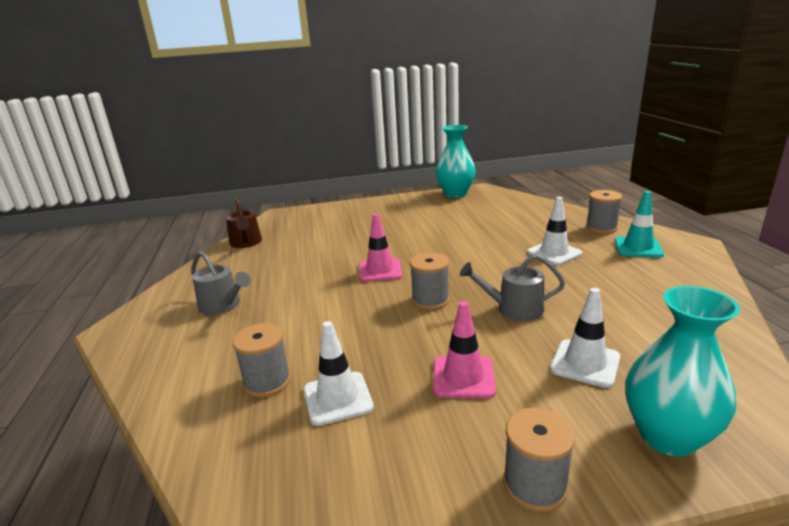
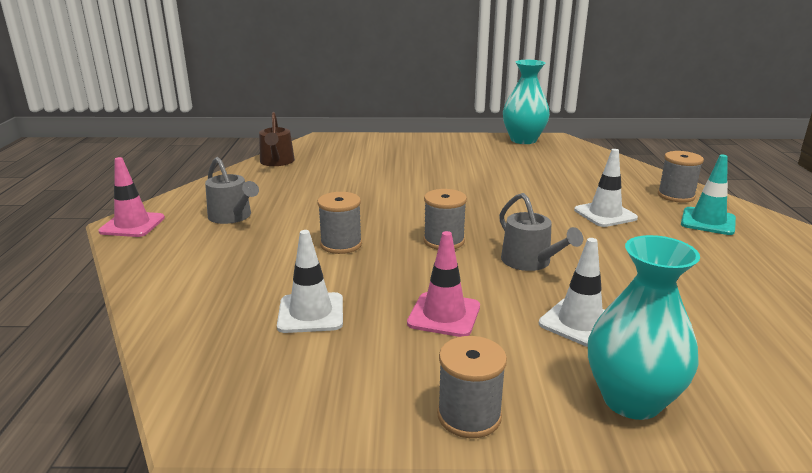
camera: 10 degrees right, 0 degrees up
grey spool [233,323,291,397] -> grey spool moved to [317,192,362,254]
pink traffic cone [359,213,402,282] -> pink traffic cone moved to [98,157,165,237]
grey watering can [460,254,565,321] -> grey watering can turned 135 degrees counterclockwise [499,193,583,271]

